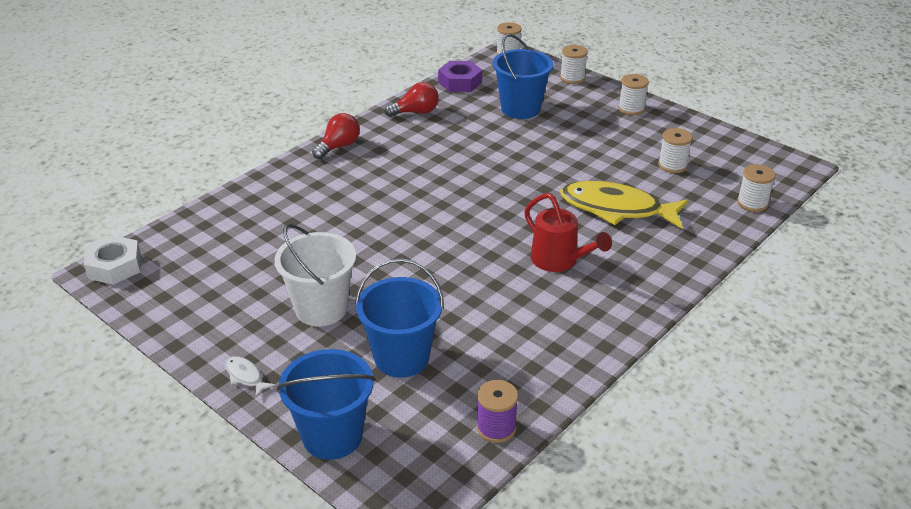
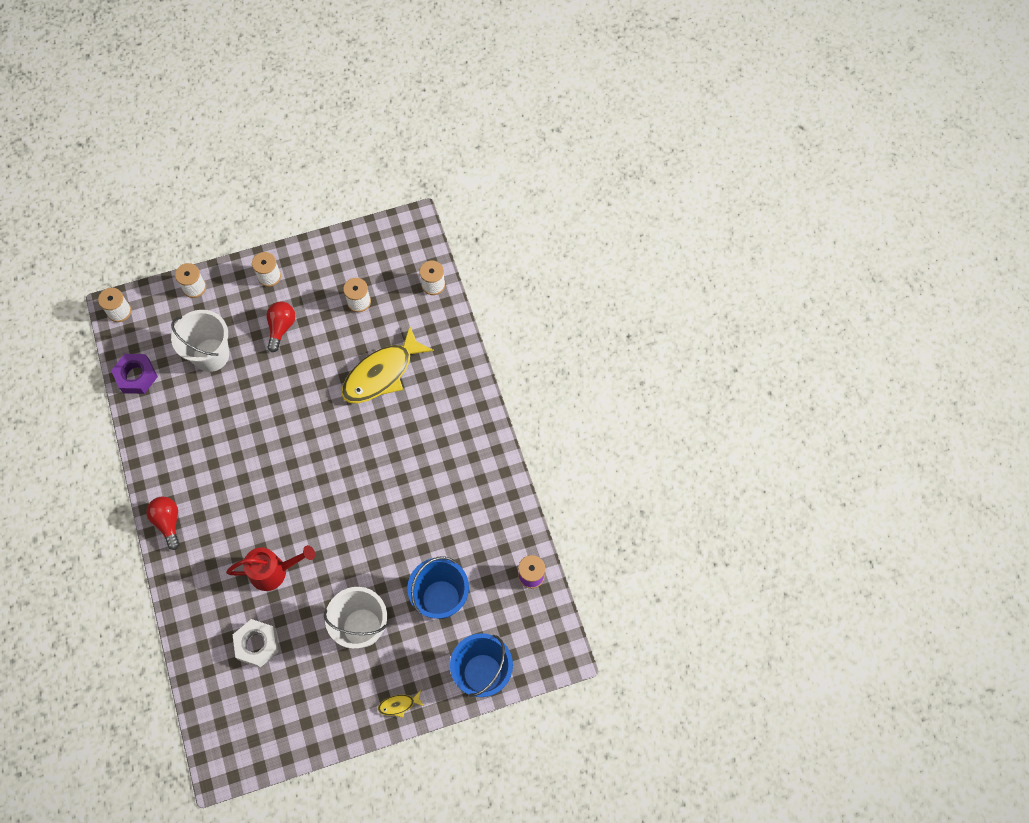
camera: 60 degrees left, 30 degrees up
white nut [84,235,141,285] -> white nut moved to [233,619,279,668]
white fish [225,356,275,397] -> yellow fish [378,690,425,718]
red light bulb [384,82,439,117] -> red light bulb moved to [266,302,296,352]
blue bucket [493,34,554,119] -> white bucket [171,310,229,372]
red watering can [524,193,612,272] -> red watering can moved to [226,545,315,591]

